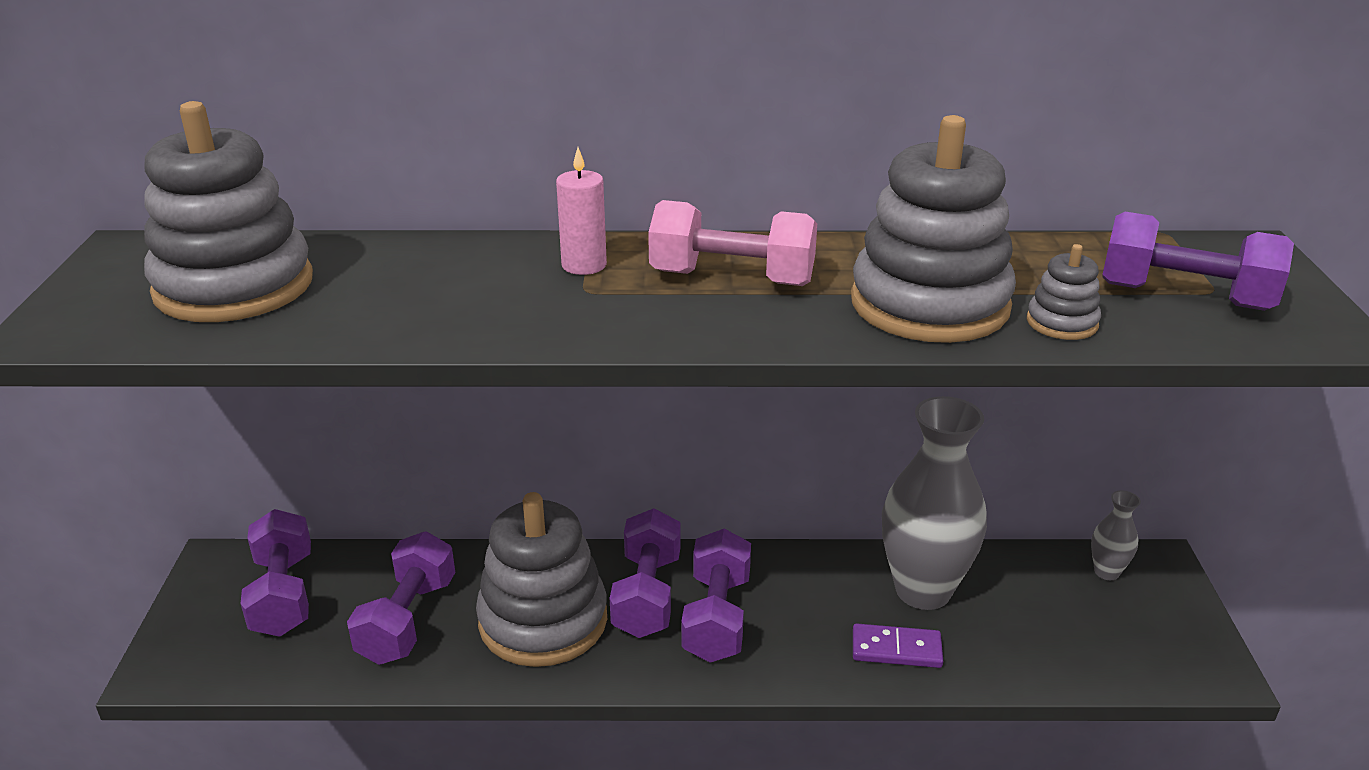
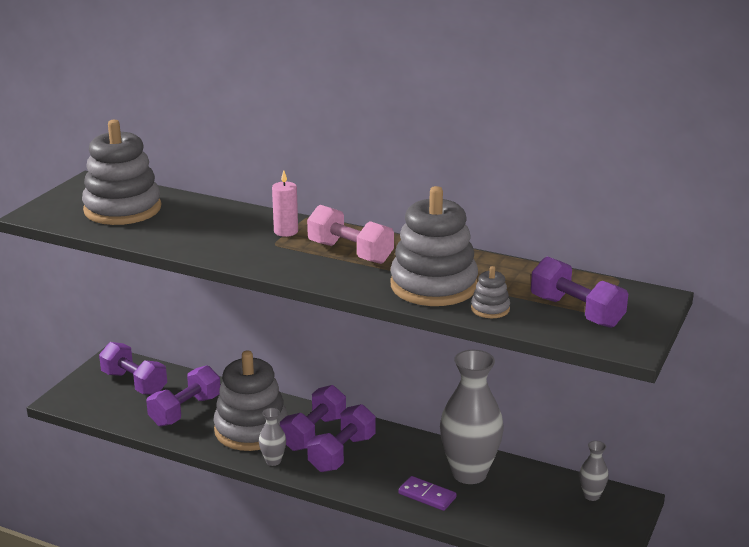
camera: 25 degrees right, 5 degrees down
purple dumbbell [240,509,311,637] -> purple dumbbell turned 60 degrees counterclockwise [99,342,167,395]
none -> grey vase [259,408,286,466]

